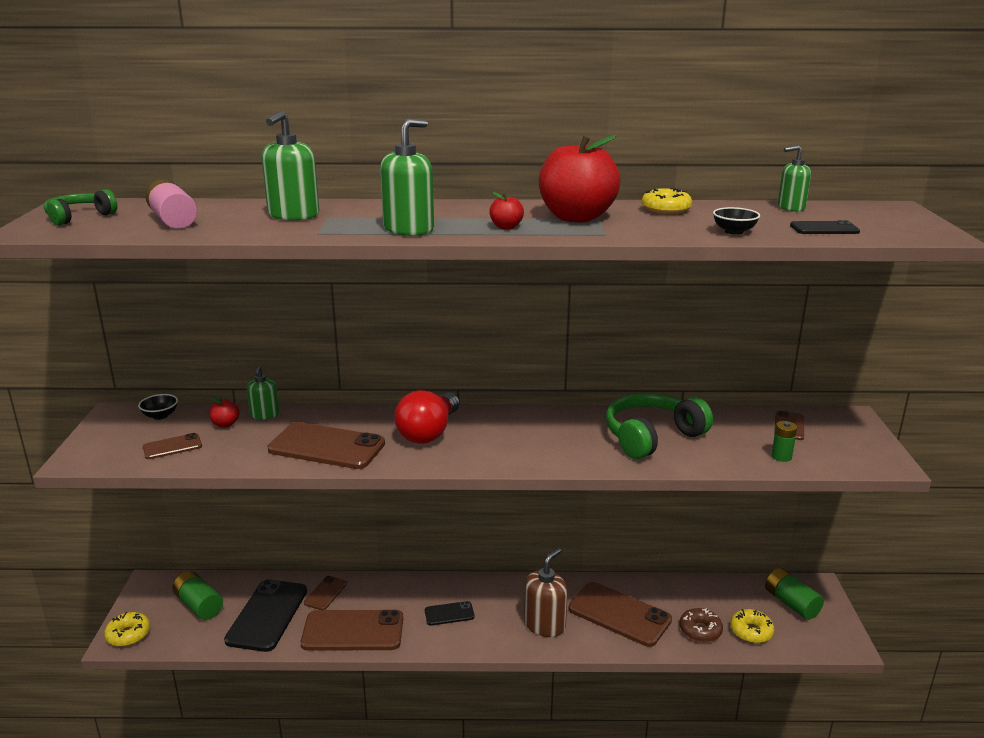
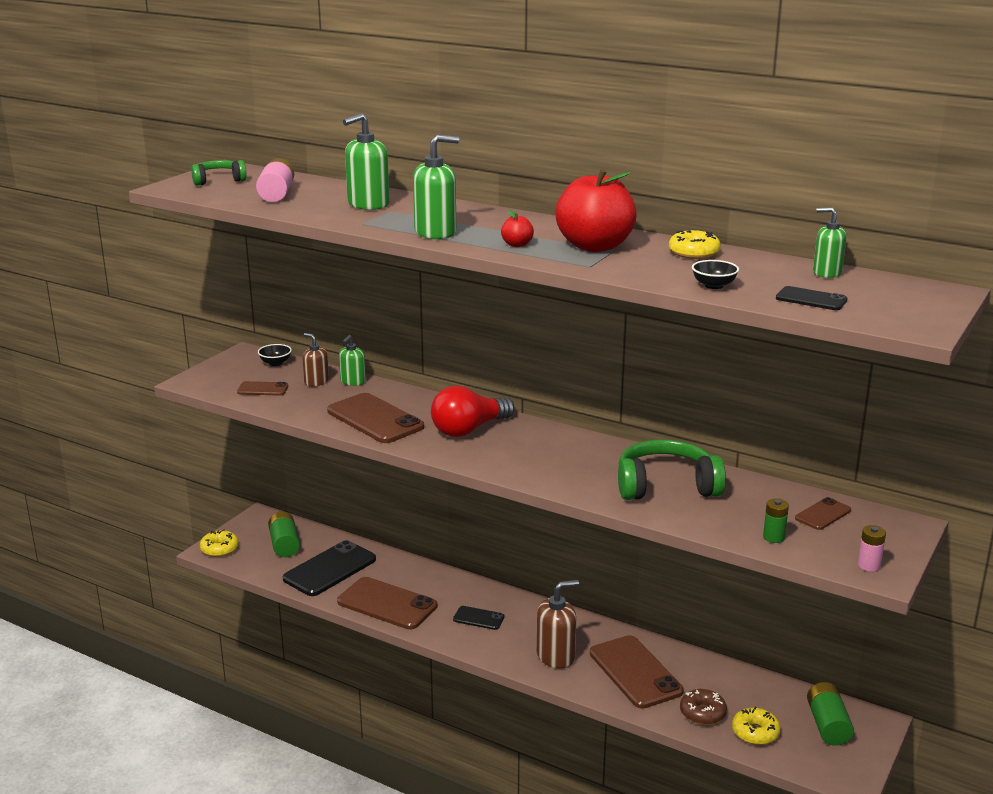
camera: 30 degrees right, 0 degrees up
red apple [210,397,240,427] -> brown soap dispenser [302,333,329,386]
brown phone [304,576,347,610] -> none
none -> pink battery [858,525,886,572]

